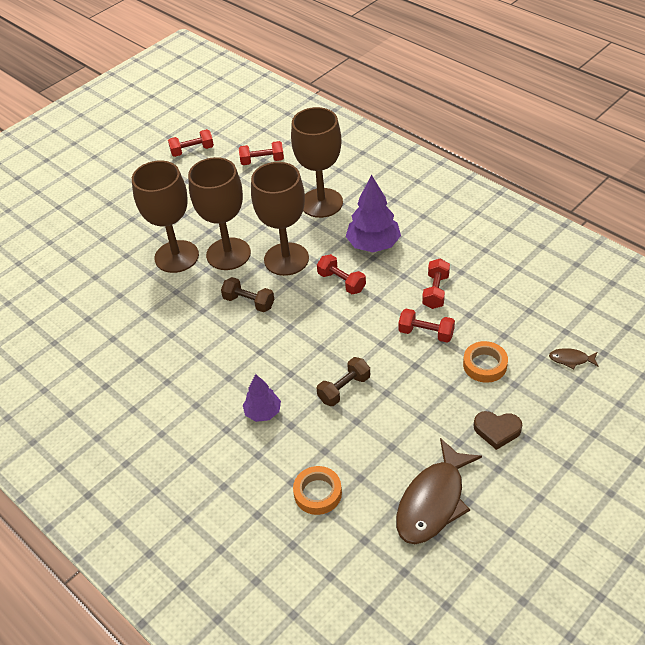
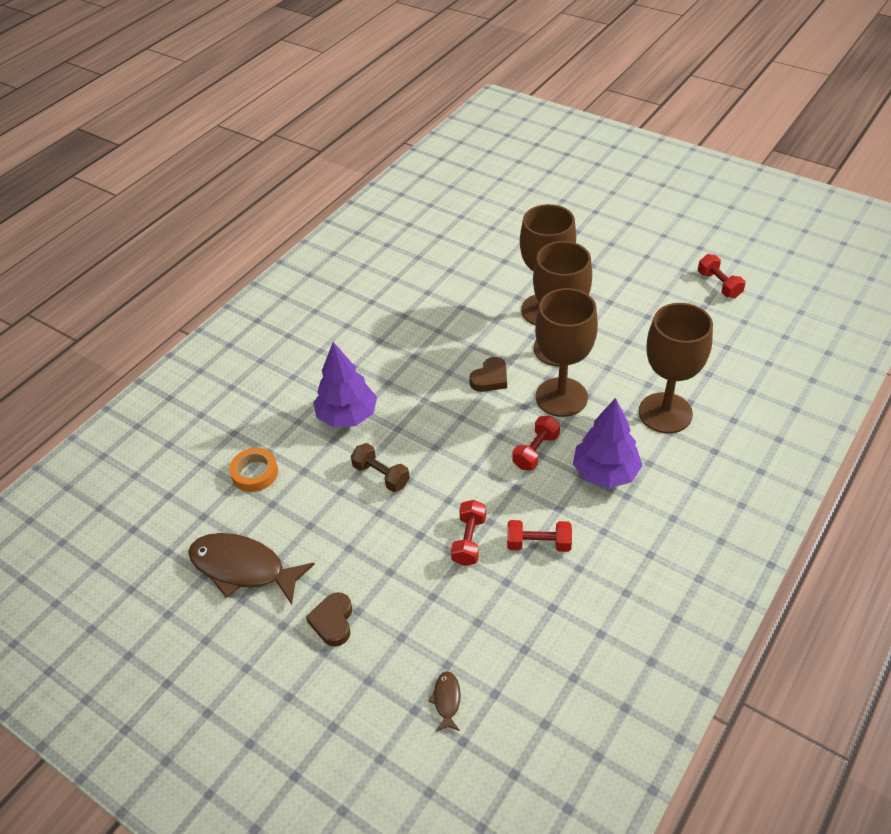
camera: 80 degrees right, 0 degrees up
brown dumbbell [221,277,274,312] -> brown heart [469,357,507,392]
red dumbbell [239,141,284,165] -> none
purple tree [243,374,281,422] -> purple tree [313,342,377,428], size x1.65
orange tape [463,341,508,383] -> none

